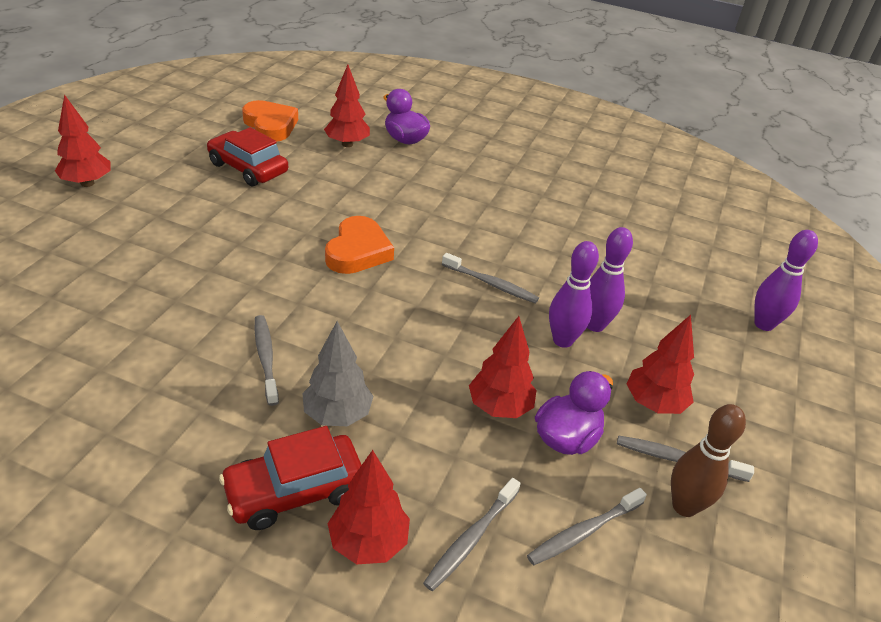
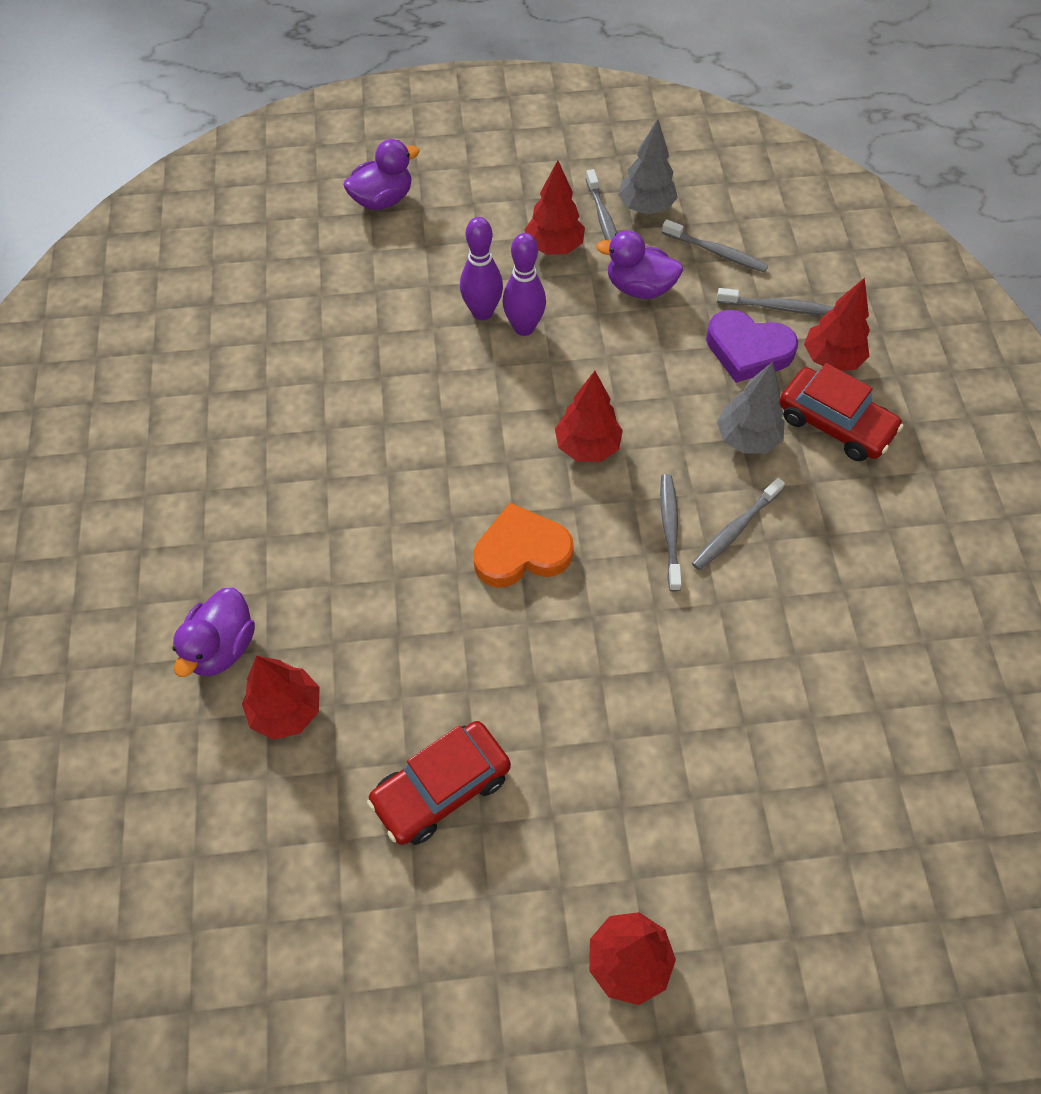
camera: 115 degrees left, 20 degrees up
red car [207,127,288,186] -> red car turned 45 degrees clockwise [367,721,511,845]
orange heart [242,100,298,142] -> none
grey toothbrush [442,253,539,304] -> grey toothbrush moved to [660,474,682,591]
red tree [469,316,537,418] -> red tree moved to [555,371,623,462]
brown bowling pin [671,404,746,517] -> grey tree [618,119,678,214]
purple bowling pin [754,230,818,331] -> purple duck [343,139,420,210]
none -> purple heart [706,310,798,383]

